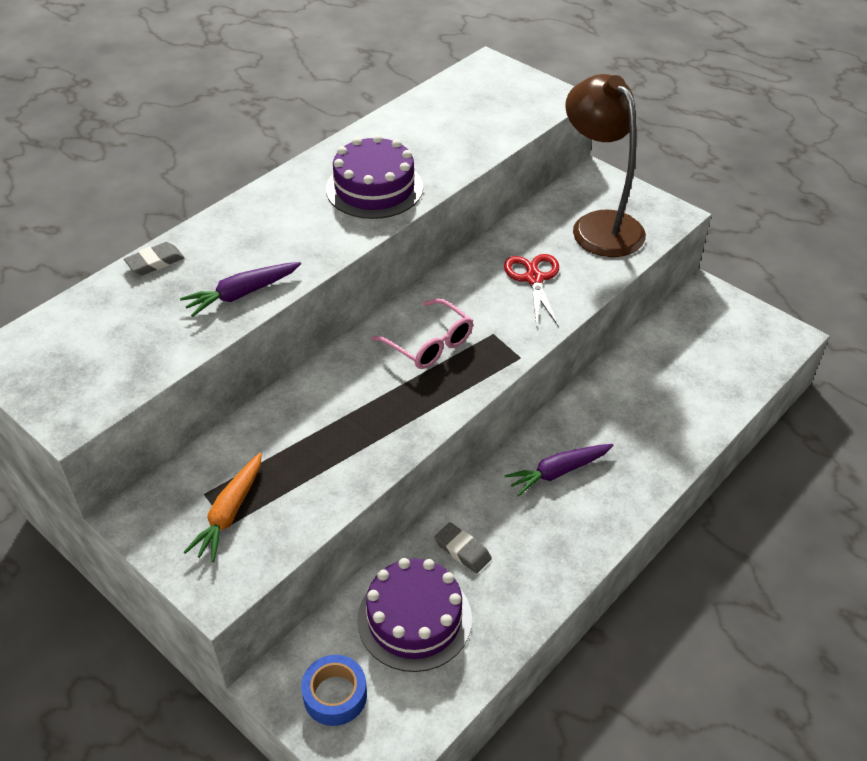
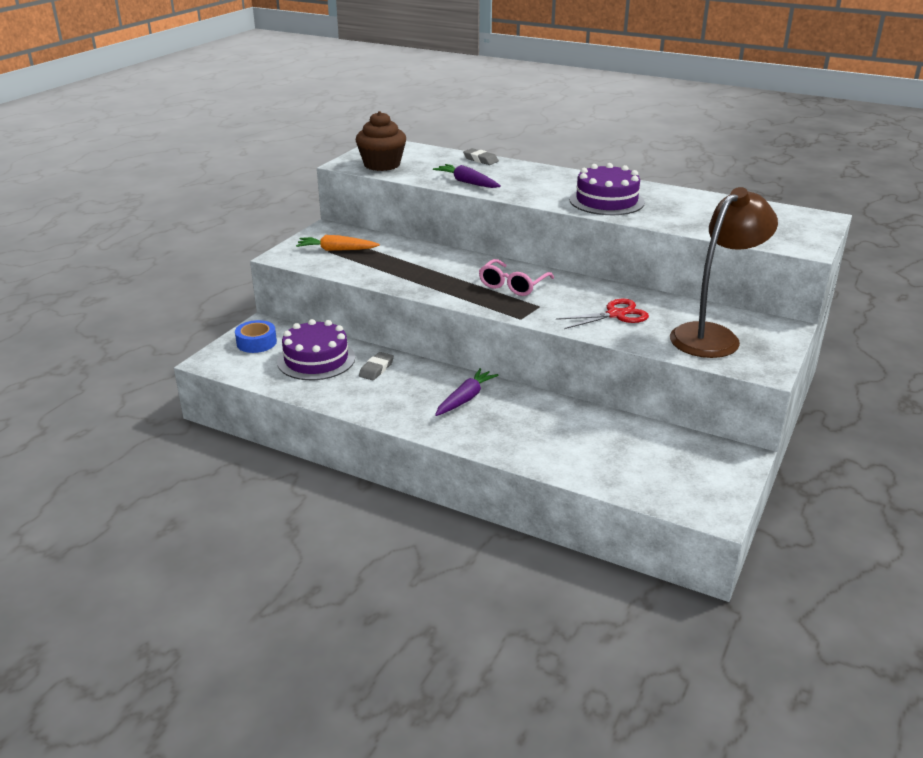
camera: 75 degrees right, 15 degrees down
purple carrot [505,444,614,496] -> purple carrot turned 75 degrees clockwise [435,368,498,416]
none -> brown cupcake [356,111,406,171]

